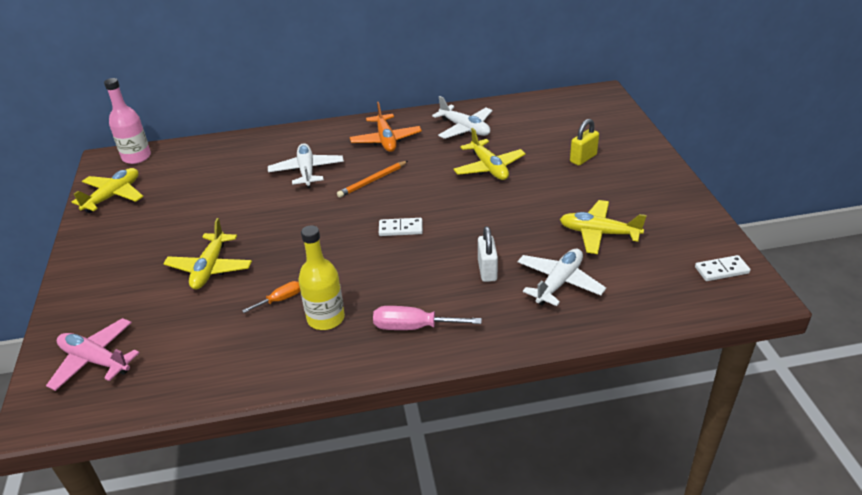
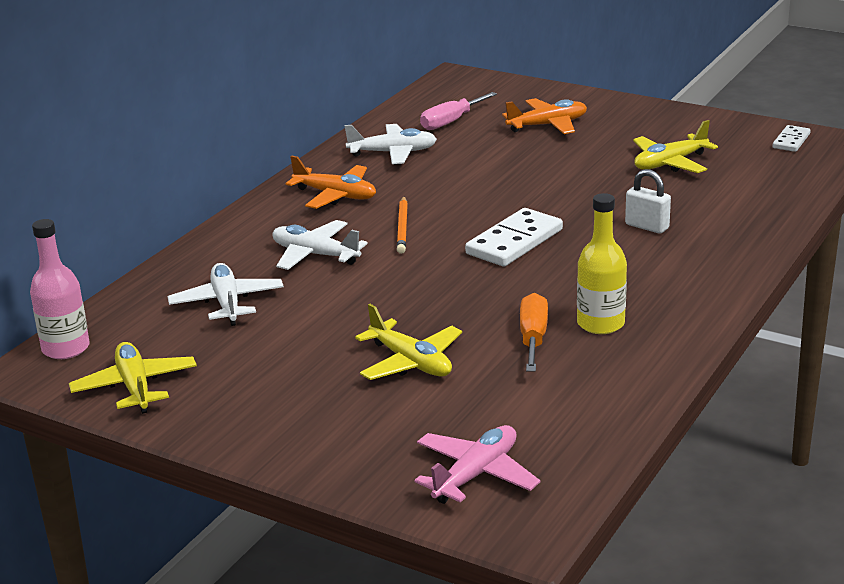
camera: 50 degrees left, 10 degrees down
pink plane [46,318,140,391] -> pink plane turned 150 degrees clockwise [414,425,540,504]
orange screwdriver [242,281,300,313] -> orange screwdriver [520,293,548,372], size x1.63
pink screwdriver [373,306,482,330] -> pink screwdriver moved to [420,92,497,130]
white domino [379,218,423,236] -> white domino [465,208,563,267], size x1.79
yellow plane [453,128,526,180] -> none
white plane [517,249,606,306] -> white plane moved to [168,263,284,326]
yellow padlock [570,119,599,165] -> orange plane [502,98,587,134]

